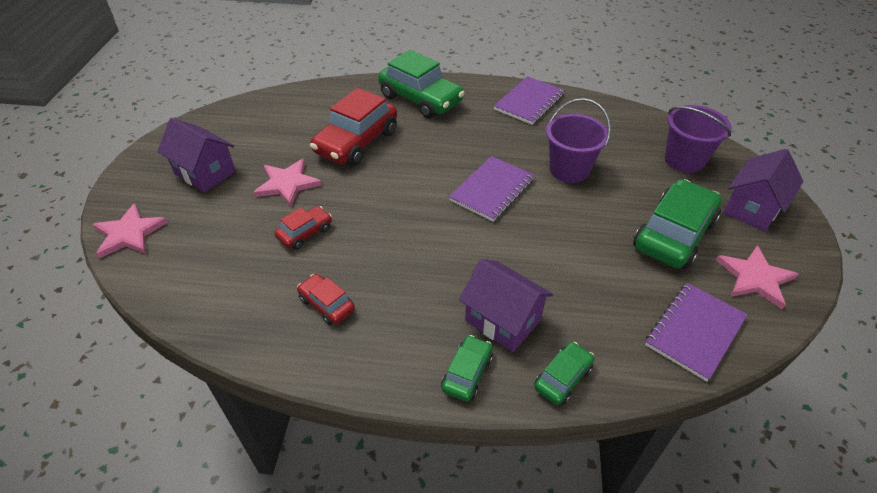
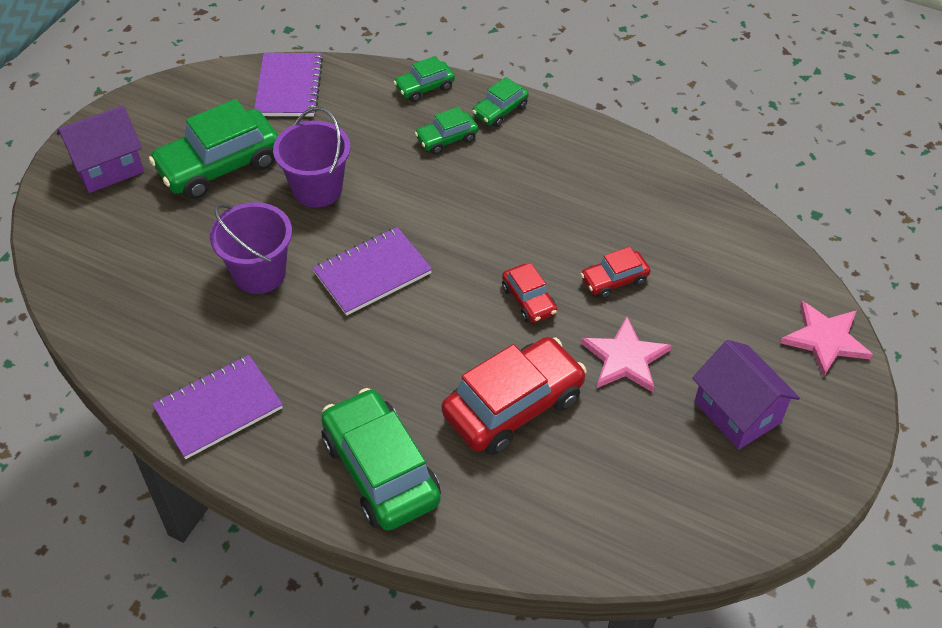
camera: 160 degrees left, 5 degrees up
red car [297,274,355,326] -> red car moved to [502,263,557,323]
purple house [459,259,553,352] -> green car [415,107,478,154]
purple notebook [645,283,748,382] -> purple notebook turned 60 degrees counterclockwise [254,53,323,116]
purple bucket [665,105,732,173] -> purple bucket moved to [273,107,350,208]
pink star [716,245,799,309] -> none

